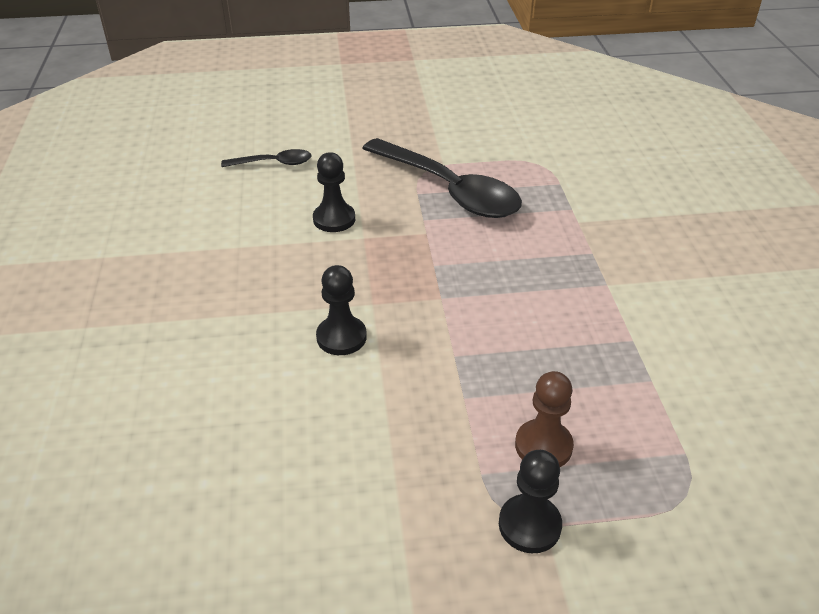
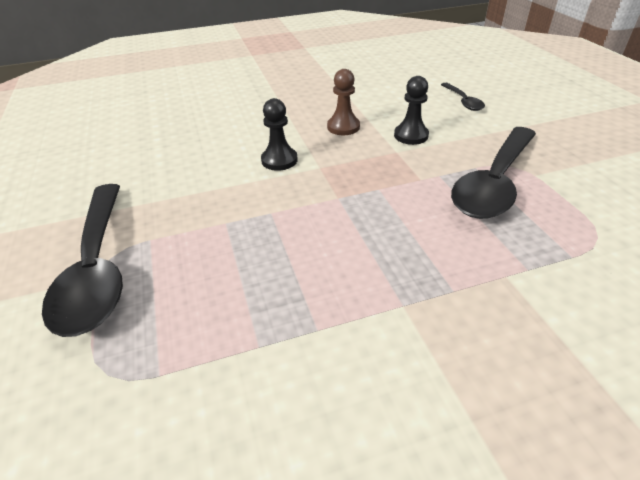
camera: 80 degrees right, 0 degrees up
black pawn [499,450,562,553] -> black spoon [42,184,123,337]
brown pawn [515,371,574,467] -> brown pawn moved to [327,69,360,135]

